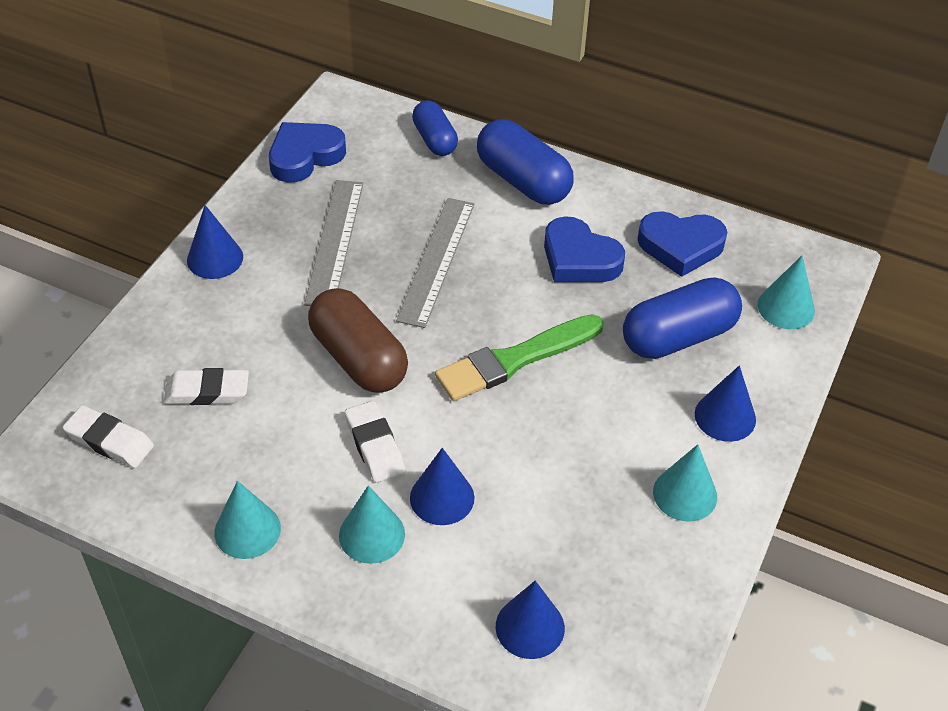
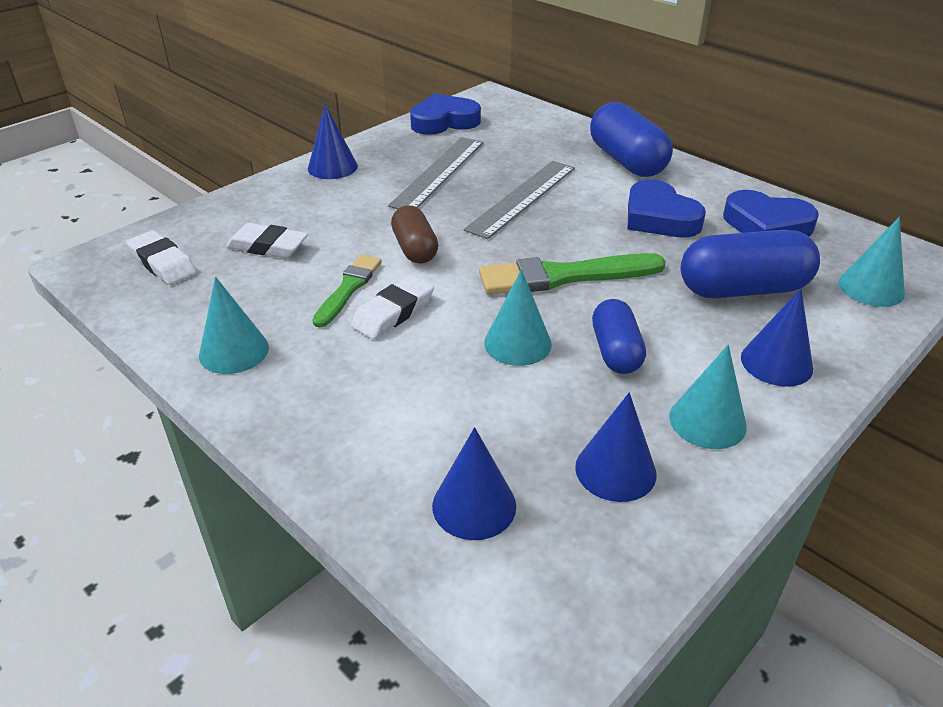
camera: 20 degrees right, 10 degrees down
brown capsule [308,288,408,393] -> brown capsule [391,205,438,264], size x0.62
turquoise cone [339,485,405,564] -> turquoise cone moved to [484,269,552,366]
white eraser [345,401,405,483] -> white eraser turned 45 degrees clockwise [351,275,434,339]
blue cone [410,448,474,525] -> blue cone moved to [575,392,656,502]
blue capsule [412,100,458,156] -> blue capsule moved to [592,299,646,374]
none -> green brush [312,255,382,328]

